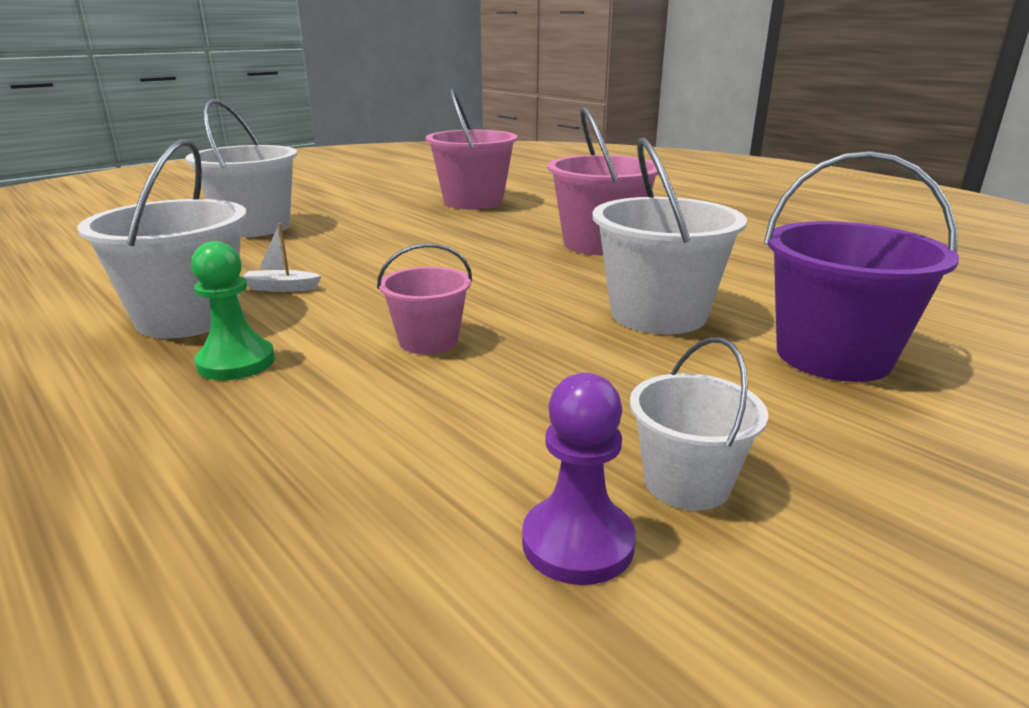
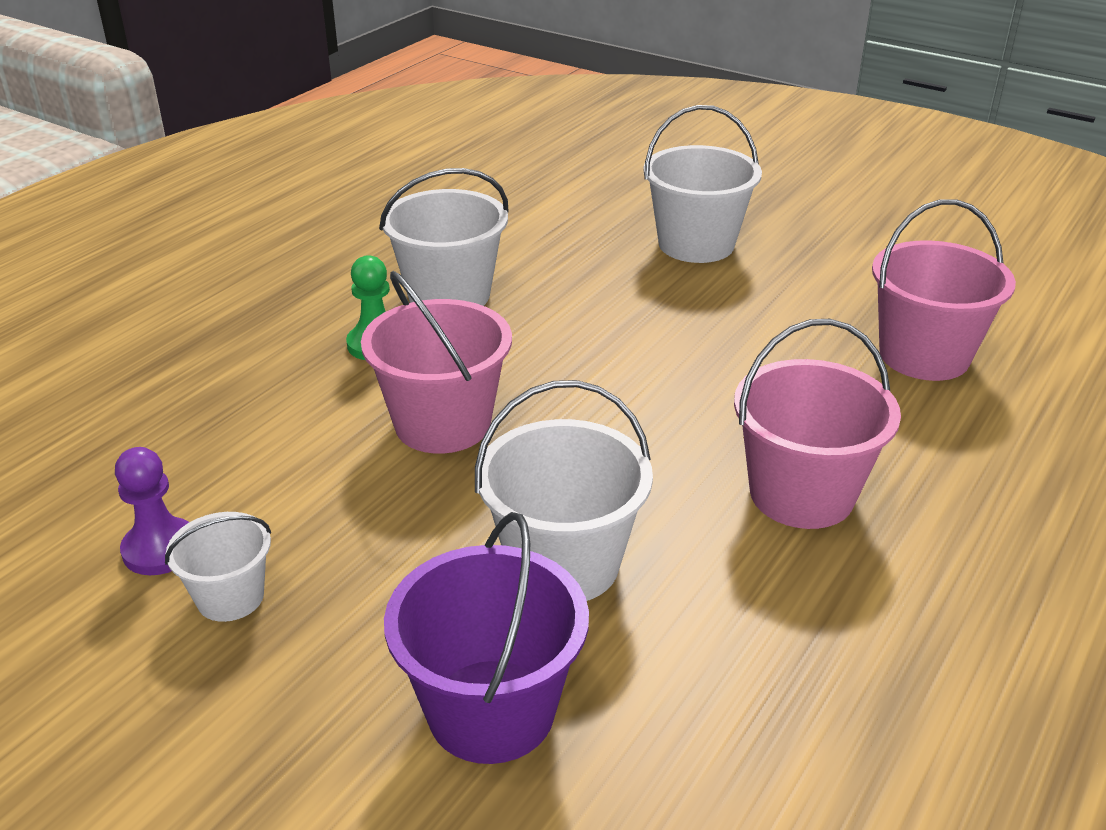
camera: 75 degrees right, 10 degrees up
white boat [242,223,321,292] -> none
pink bucket [377,243,472,354] -> pink bucket [361,271,512,454], size x1.74

